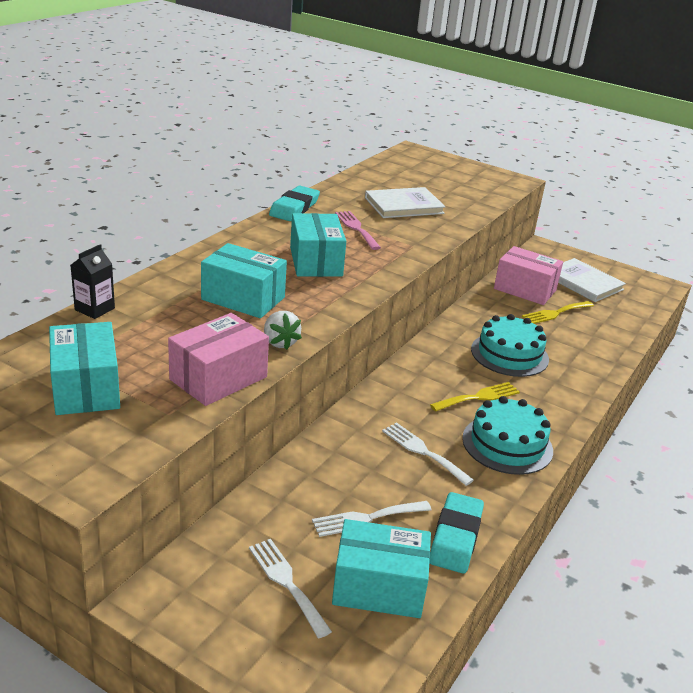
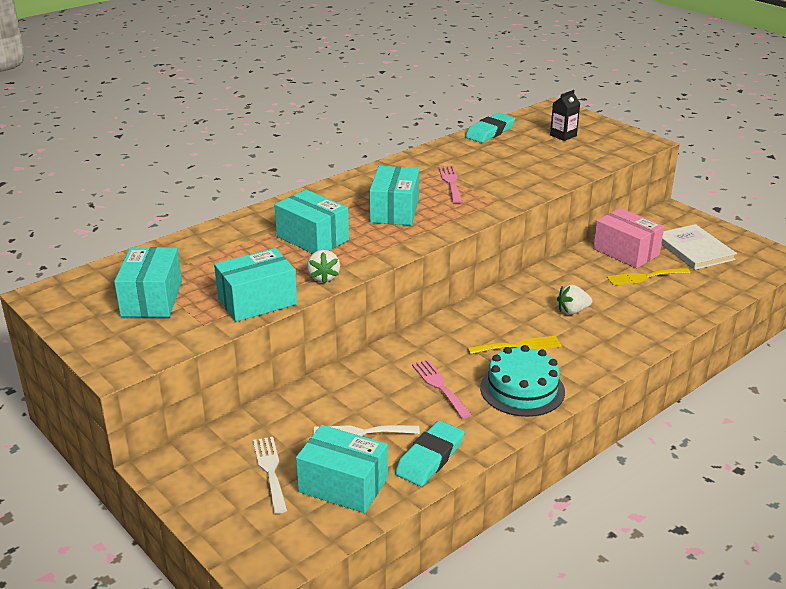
camera: 20 degrees right, 0 degrees up
black carton [70,244,115,319] -> black carton moved to [550,90,580,141]
pink box [168,313,269,406] -> turquoise box [214,248,297,322]
turquoise eraser [269,186,320,221] -> turquoise eraser moved to [465,113,515,143]
white book [365,187,445,218] -> none
white fork [382,422,474,486] -> pink fork [412,360,472,419]
turquoise cake [471,314,549,377] -> white strawberry [557,285,592,315]

